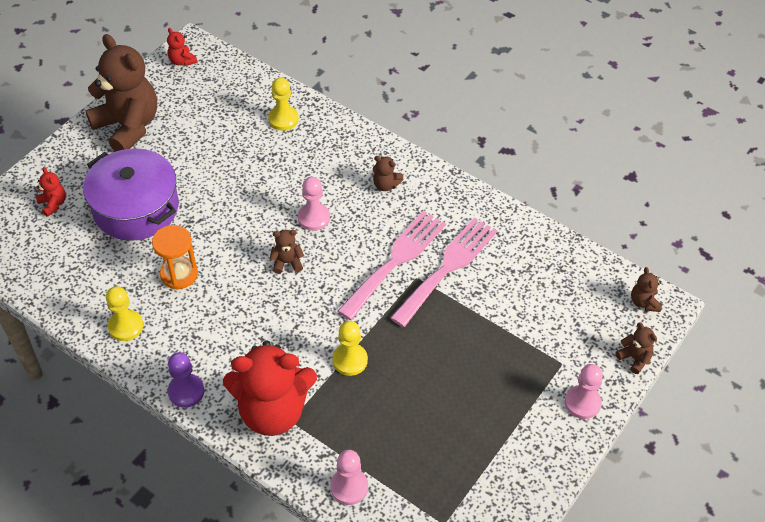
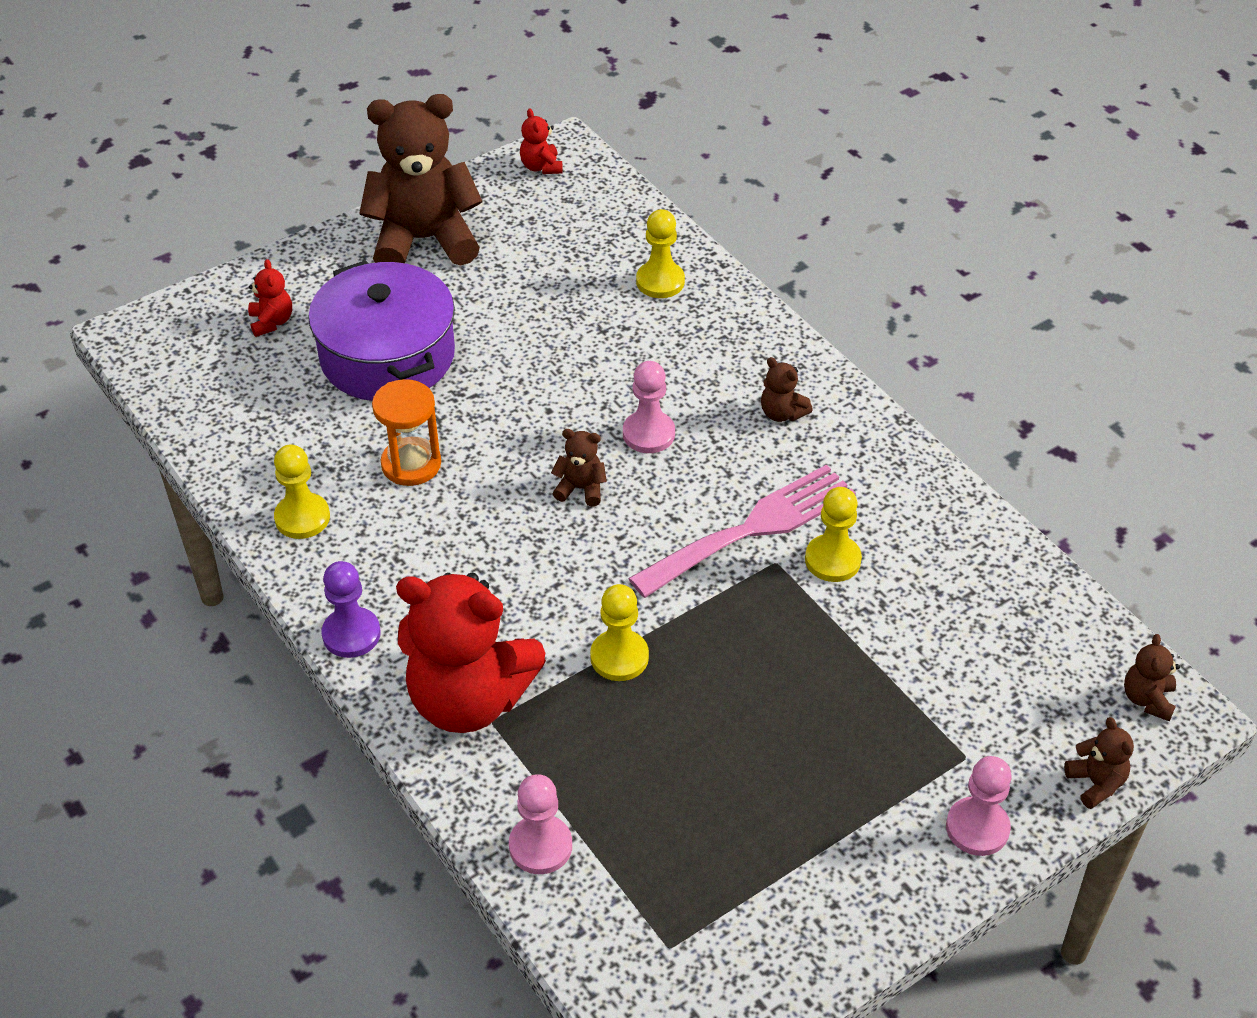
camera: 20 degrees right, 5 degrees down
brown teddy bear [86,34,157,151] -> brown teddy bear turned 75 degrees counterclockwise [359,94,482,266]
pink fork [390,217,497,327] -> yellow pawn [805,487,862,582]

